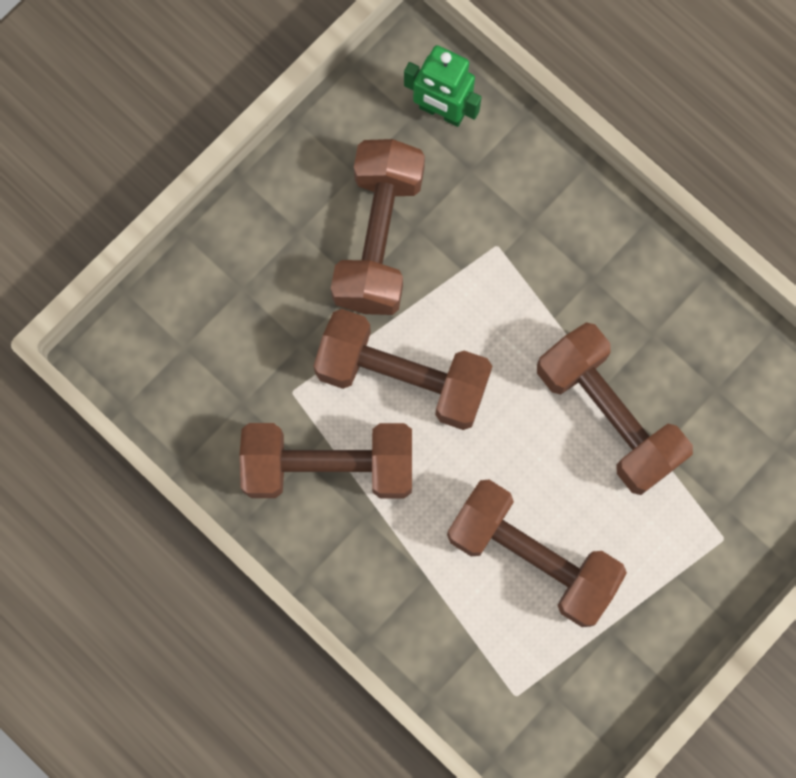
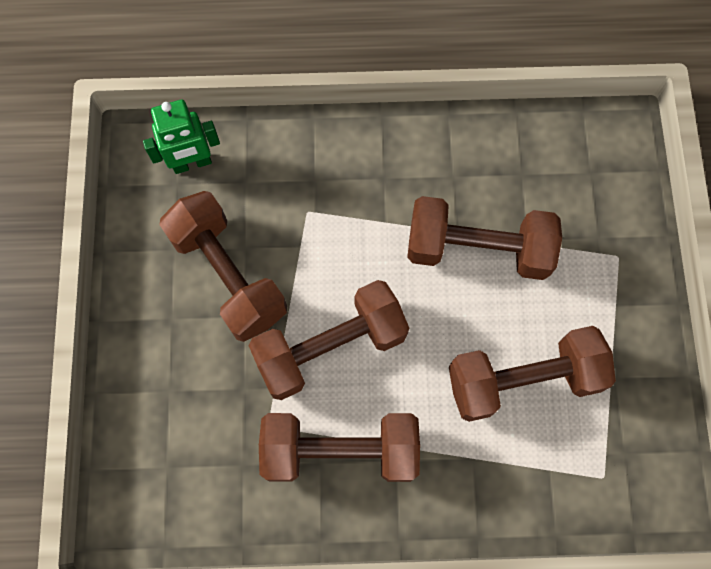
camera: 45 degrees left, 5 degrees down
brown dumbbell [239,423,412,498] -> brown dumbbell turned 45 degrees clockwise [259,413,420,482]

